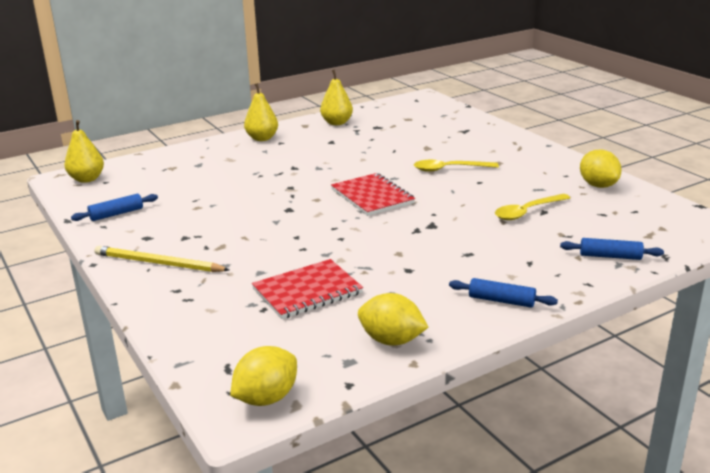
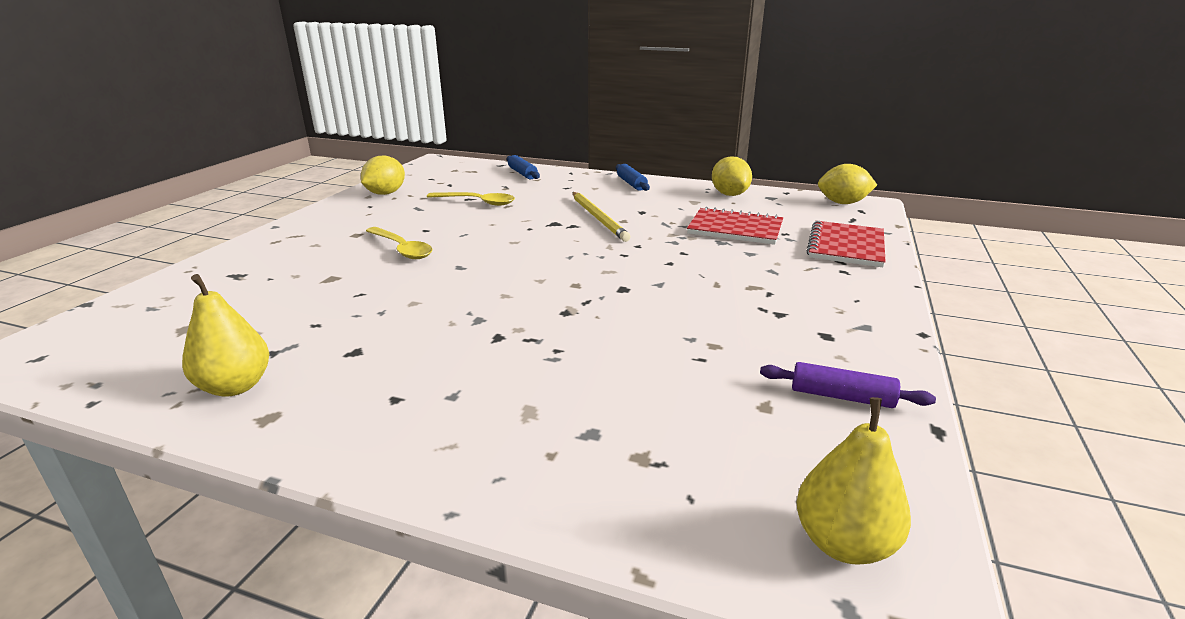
camera: 130 degrees left, 0 degrees up
blue rolling pin [71,194,158,221] -> purple rolling pin [760,362,936,408]
yellow pencil [95,246,230,272] -> yellow pencil moved to [572,192,631,242]
yellow pear [244,83,278,141] -> none
red notebook [331,173,415,216] -> red notebook moved to [806,221,886,267]

